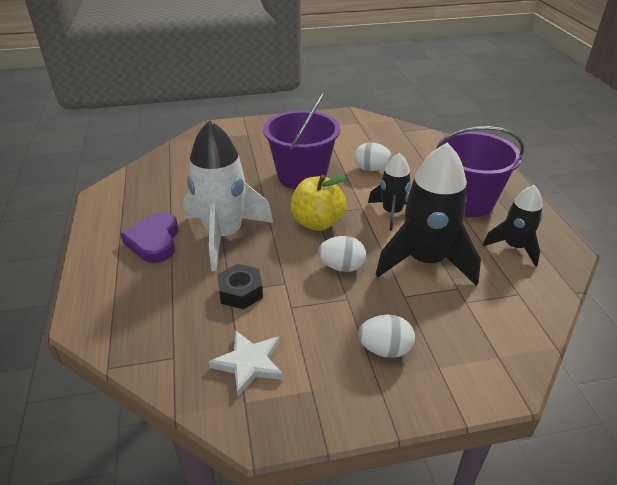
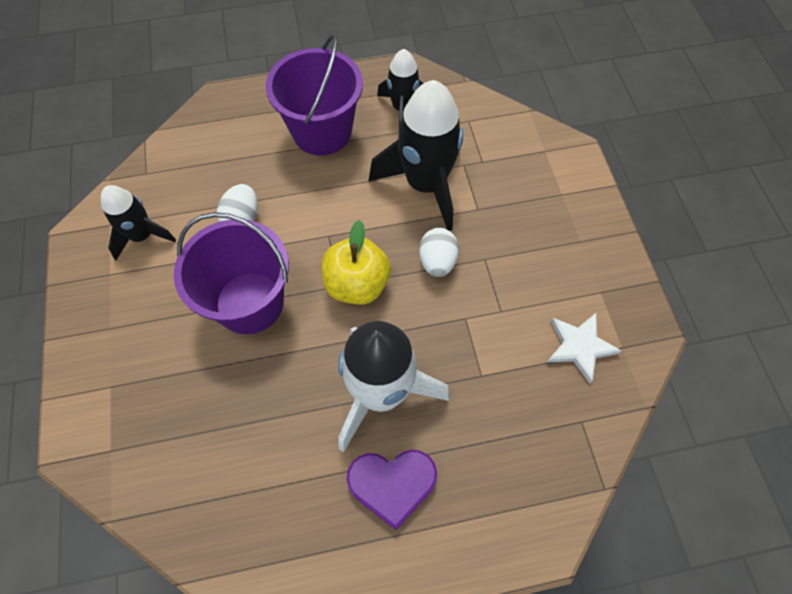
camera: 90 degrees left, 25 degrees up
black nut [218,264,263,310] -> none
white egg [358,315,415,358] -> none
black rocket [368,152,411,231] -> black rocket moved to [101,185,176,260]

